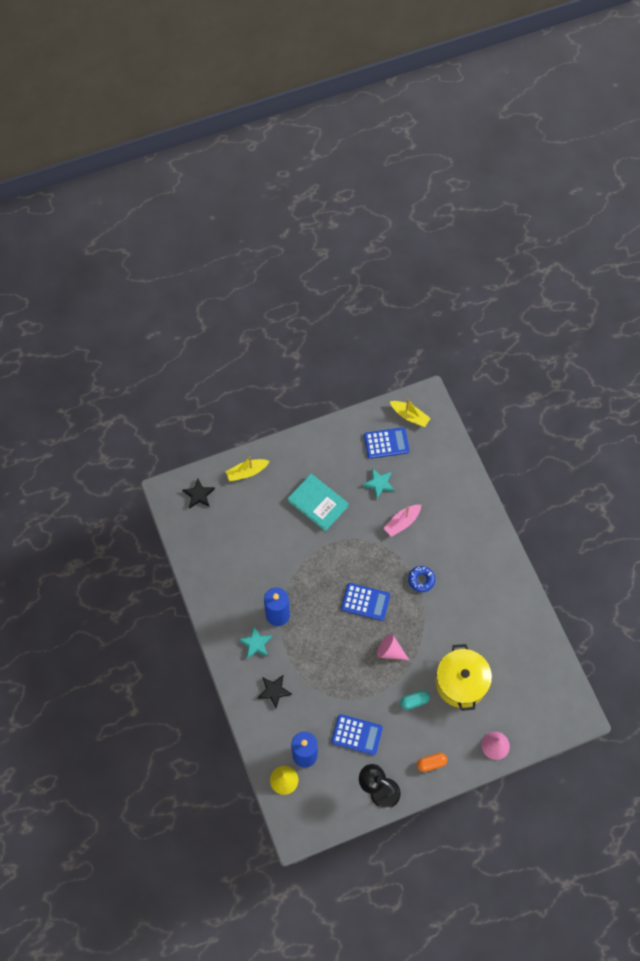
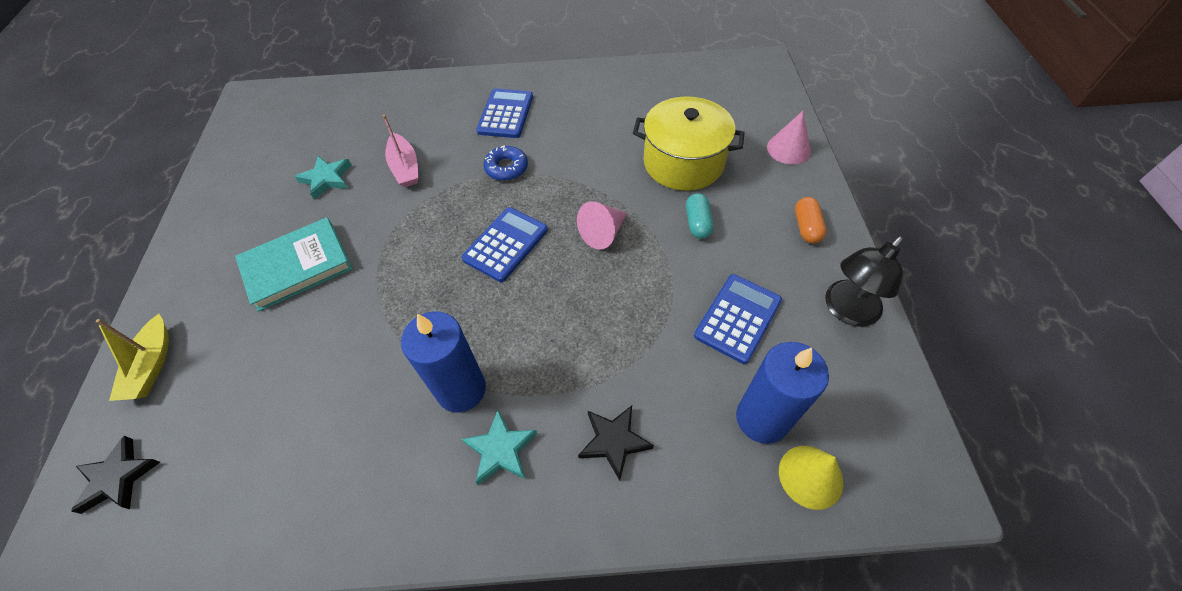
camera: 70 degrees left, 10 degrees down
blue calculator [364,427,409,459] -> blue calculator moved to [476,88,533,138]
yellow boat [390,398,431,427] -> none

